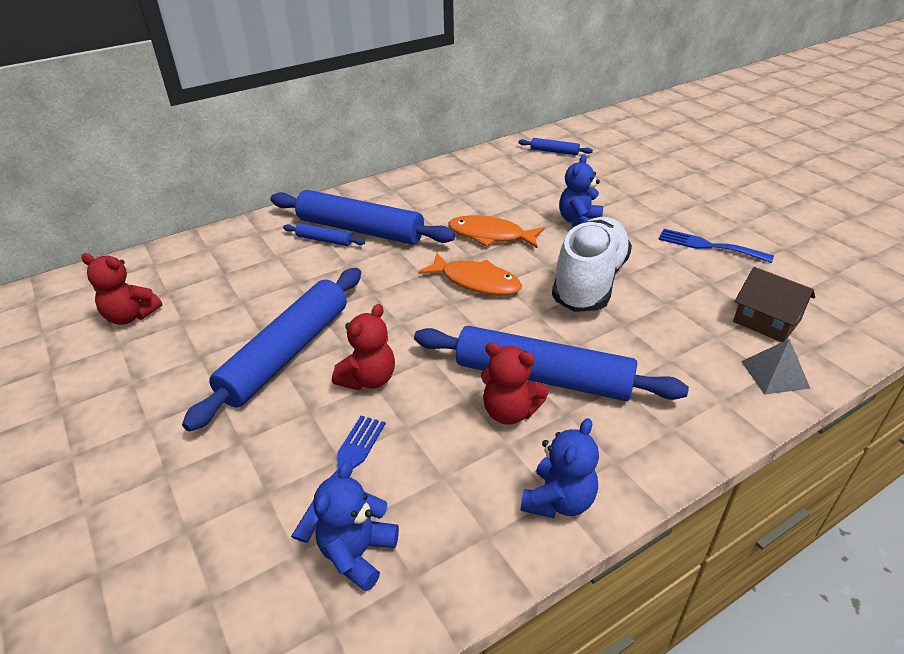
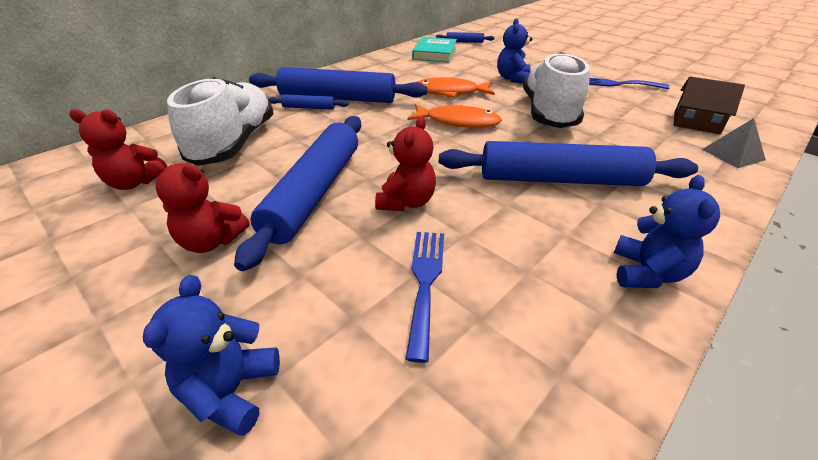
camera: 15 degrees left, 0 degrees up
blue teddy bear [313,461,399,592] -> blue teddy bear moved to [143,275,280,436]
red teddy bear [481,342,549,425] -> red teddy bear moved to [146,160,250,253]
none -> white shoe [167,77,274,166]
none -> turquoise book [412,37,457,62]

